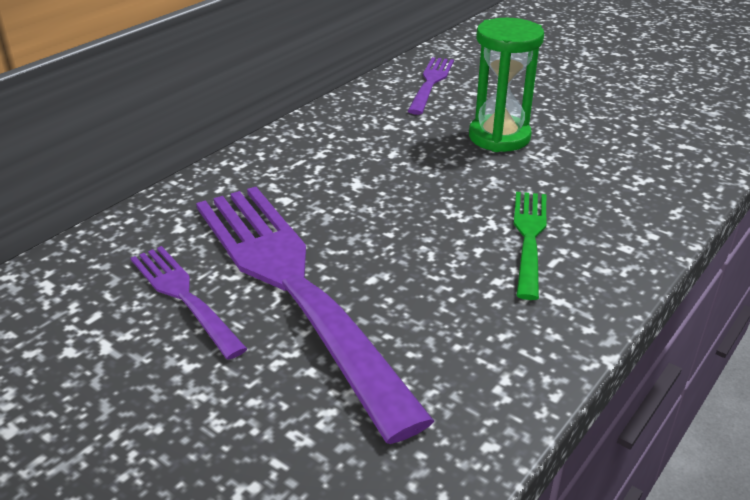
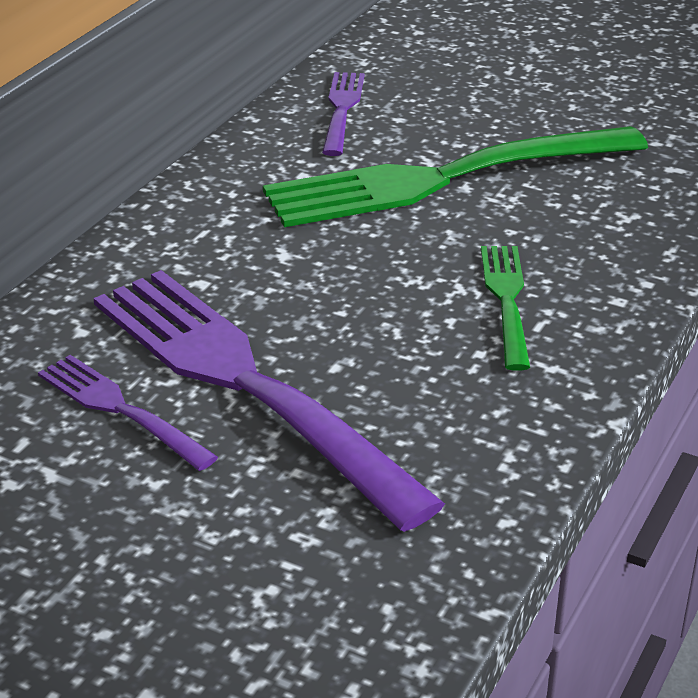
camera: 10 degrees left, 0 degrees up
green hourglass [469,18,544,152] -> green fork [263,126,648,227]

